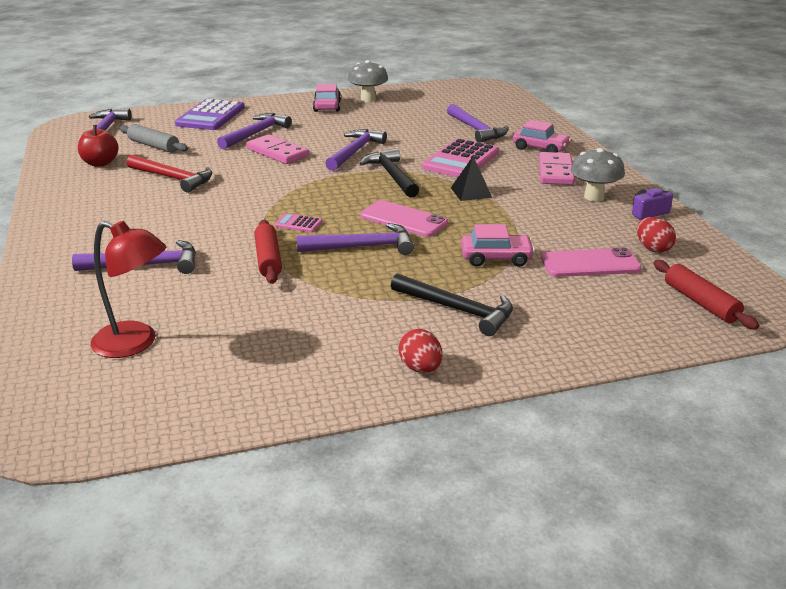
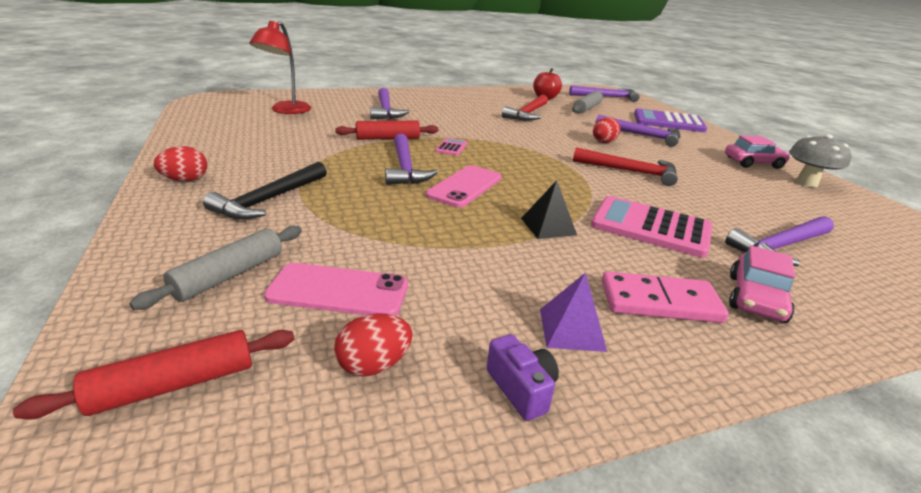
camera: 85 degrees right, 0 degrees up
pink domino [246,134,309,164] -> red egg [593,117,620,143]
purple hammer [325,129,387,171] -> red hammer [573,147,678,186]
black hammer [359,148,419,198] -> none
pink car [461,224,535,267] -> none
pink phone [541,247,642,277] -> pink phone turned 75 degrees counterclockwise [264,263,408,316]
grey mushroom [571,148,625,201] -> purple pyramid [540,273,607,352]
none -> grey rolling pin [129,226,302,310]

